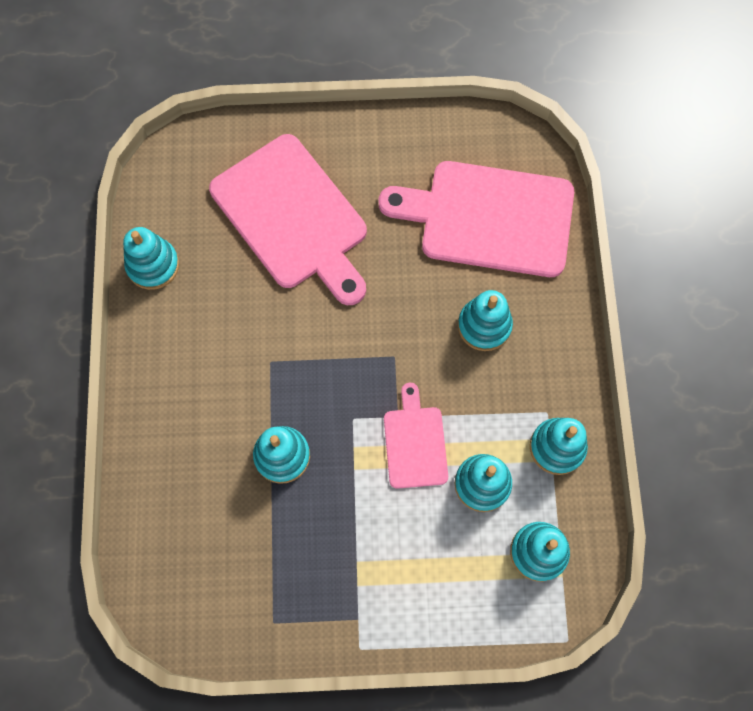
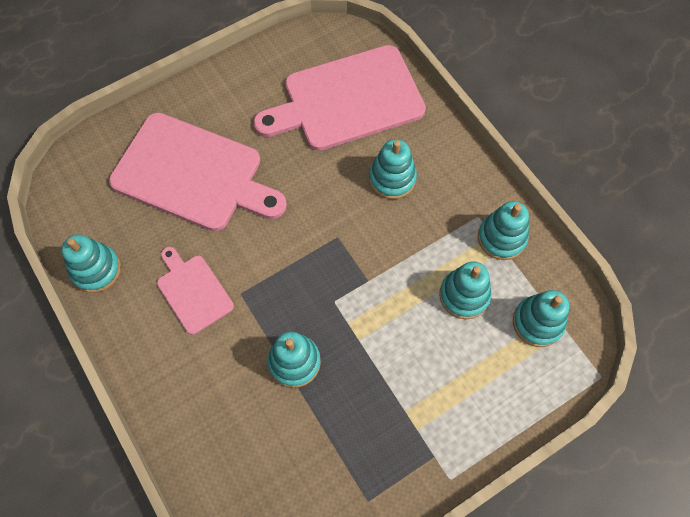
camera: 30 degrees left, 5 degrees down
pink cutting board [384,383,448,489] -> pink cutting board moved to [157,247,234,335]

